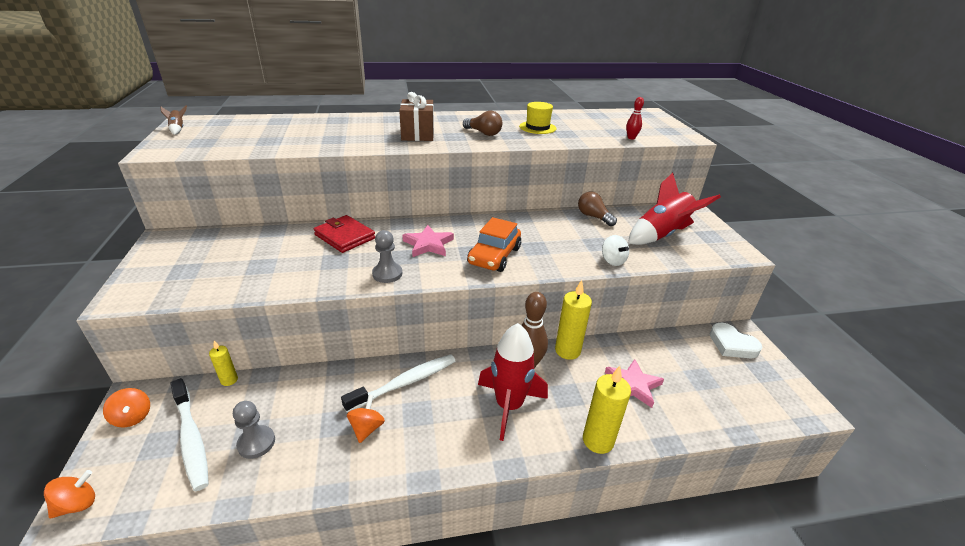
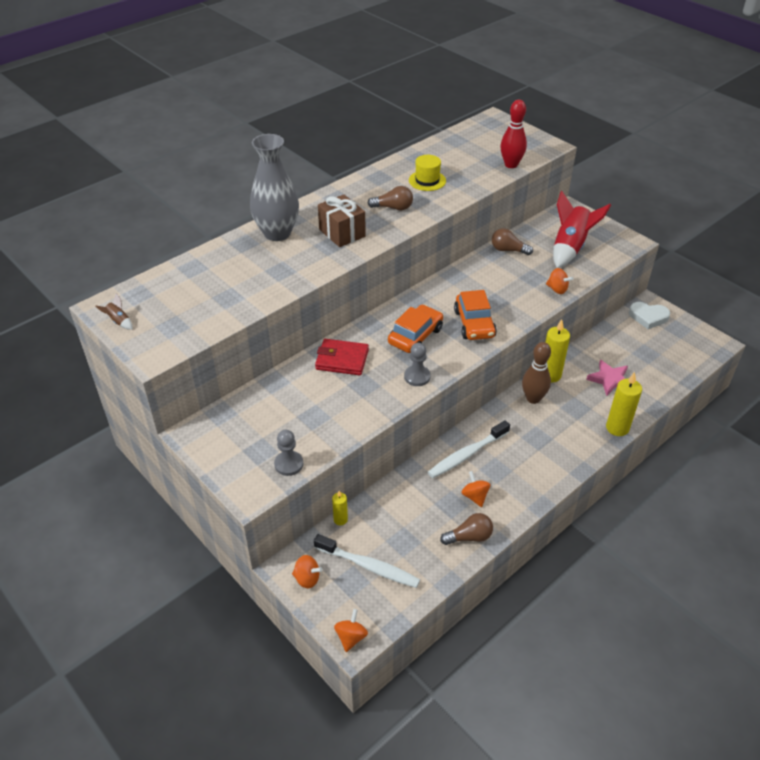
camera: 30 degrees left, 10 degrees up
grey pawn [233,401,275,459] -> grey pawn moved to [274,430,303,476]
white toothbrush [341,354,455,413] -> white toothbrush turned 150 degrees counterclockwise [428,420,510,478]
pink star [402,225,454,257] -> orange car [388,305,443,353]
red rocket [478,323,548,441] -> none
white spinning top [602,235,629,266] -> orange spinning top [546,268,573,294]
red bowling pin [626,97,644,139] -> red bowling pin [500,100,527,168], size x1.80
none -> grey vase [250,134,299,241]
none -> brown light bulb [440,513,493,545]

